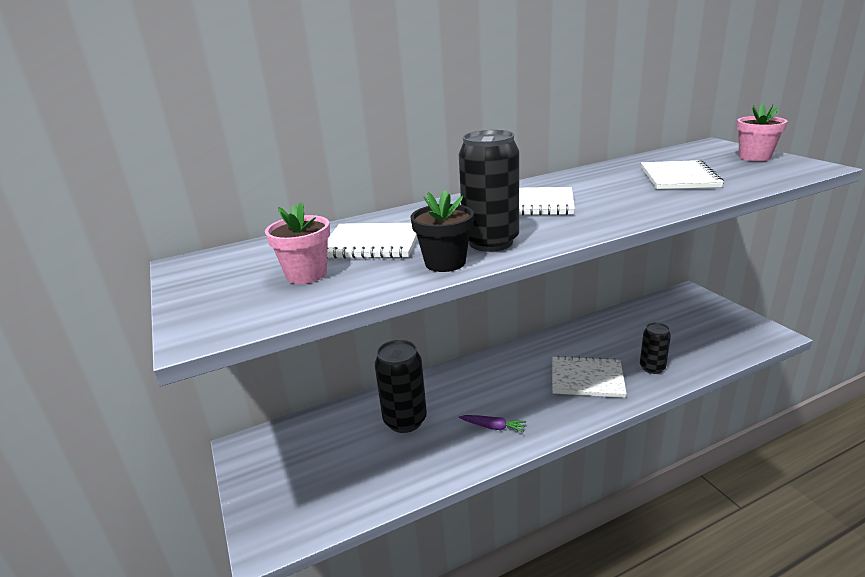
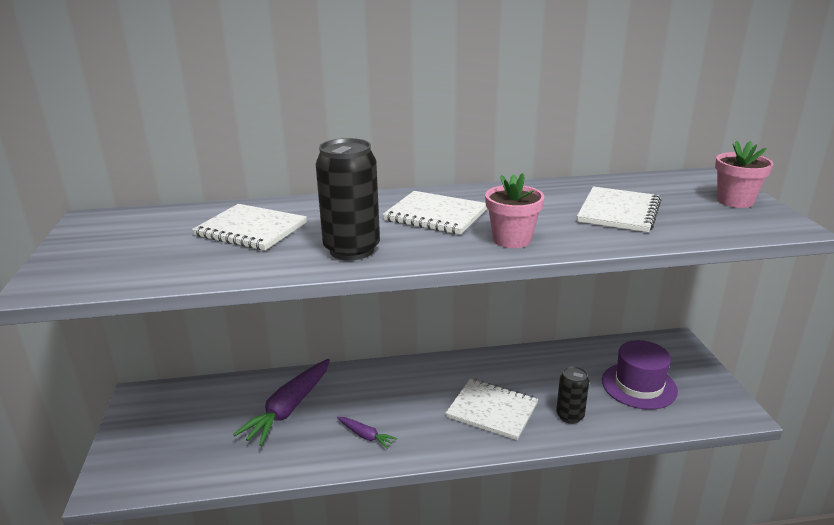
camera: 15 degrees right, 0 degrees up
pink flower pot [265,202,330,284] -> pink flower pot moved to [485,173,544,248]
black can [375,340,427,433] -> purple carrot [233,359,330,446]
black flower pot [410,190,474,272] -> none
none -> purple hat [602,340,678,410]

